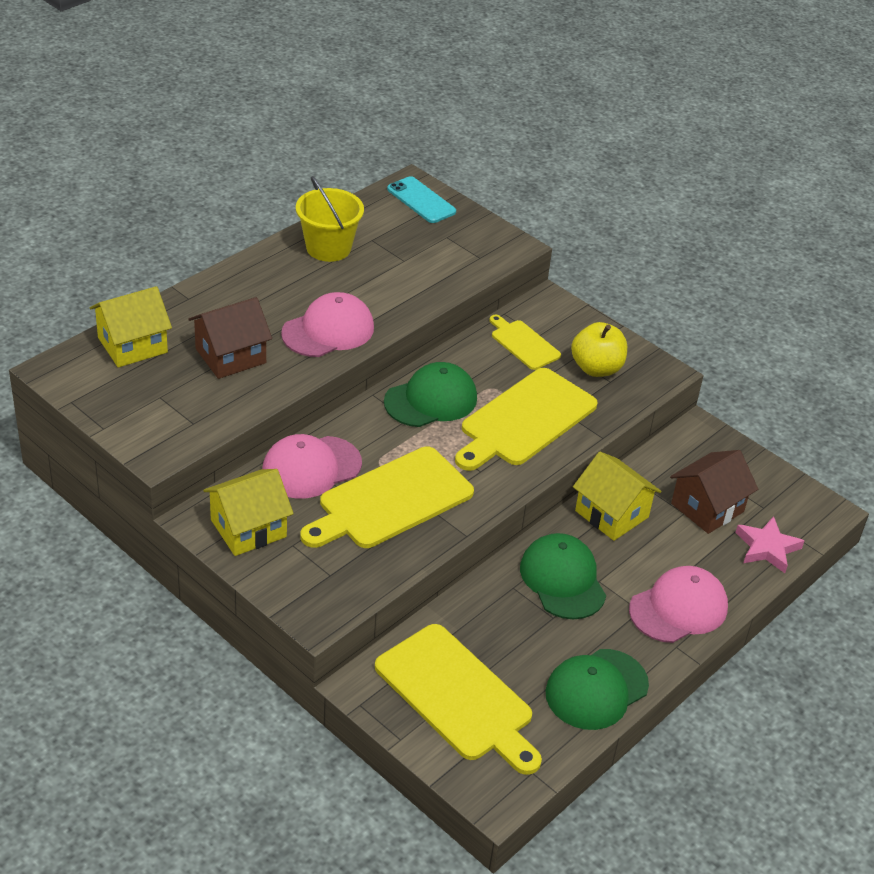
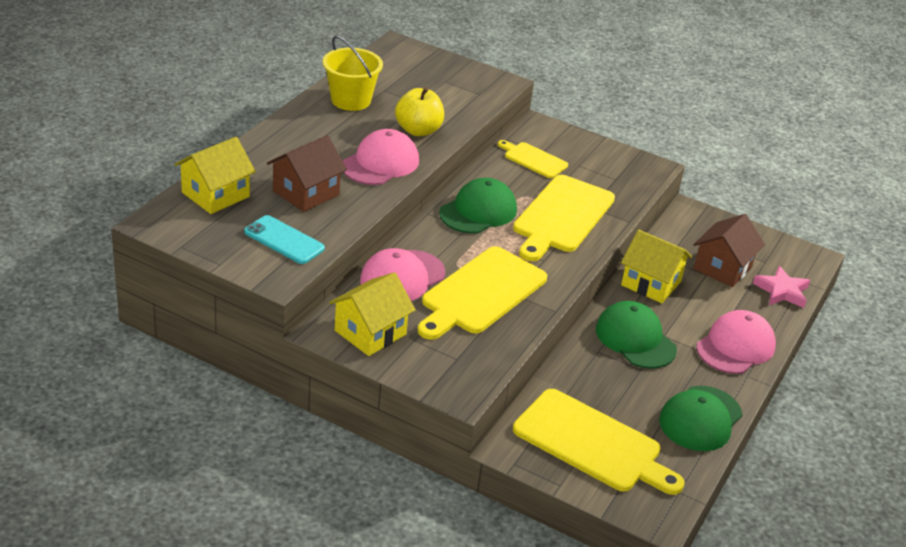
camera: 15 degrees left, 5 degrees down
turquoise phone [387,176,456,223] -> turquoise phone moved to [244,215,325,264]
yellow apple [571,322,627,377] -> yellow apple moved to [395,87,444,136]

